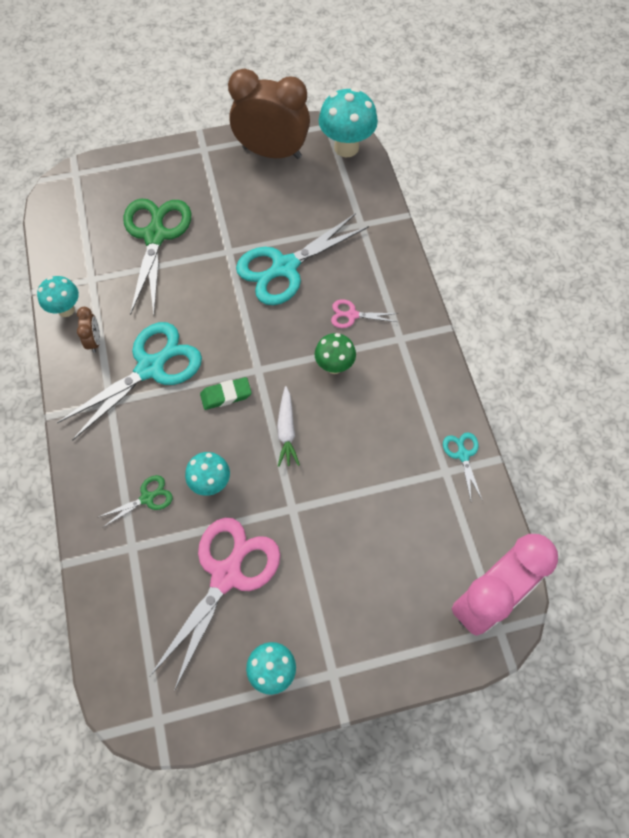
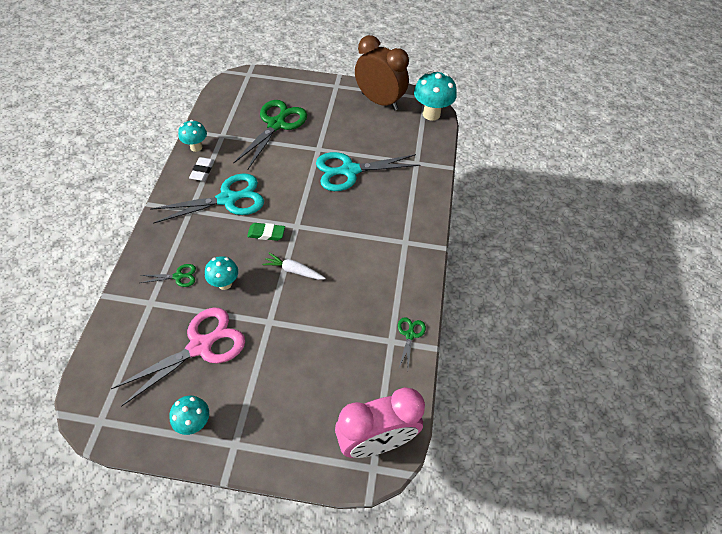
camera: 20 degrees right, 10 degrees down
brown clock [77,307,100,353] -> white eraser [189,157,214,181]
white carrot [277,386,300,467] -> white carrot turned 90 degrees clockwise [262,253,326,280]
green mushroom [315,333,356,374] -> none
pink scissors [331,300,398,328] -> none
turquoise scissors [443,432,482,500] -> green scissors [398,317,426,368]

